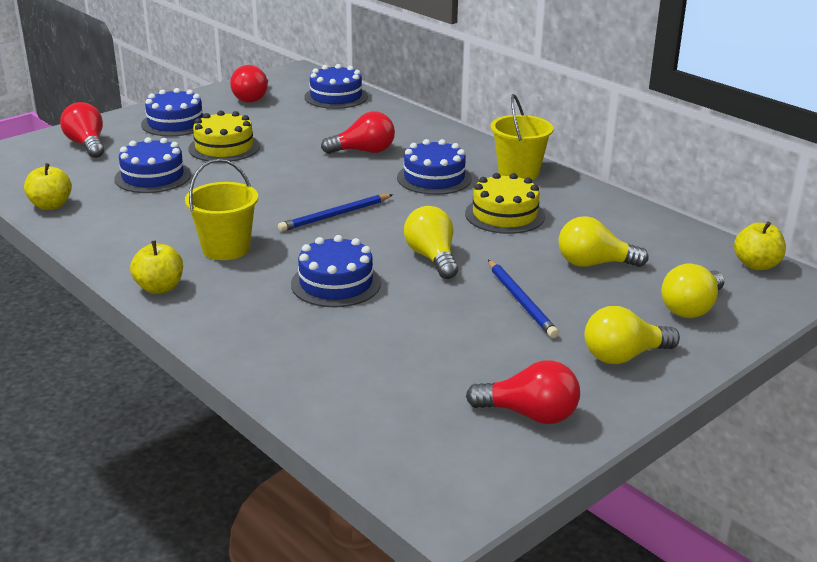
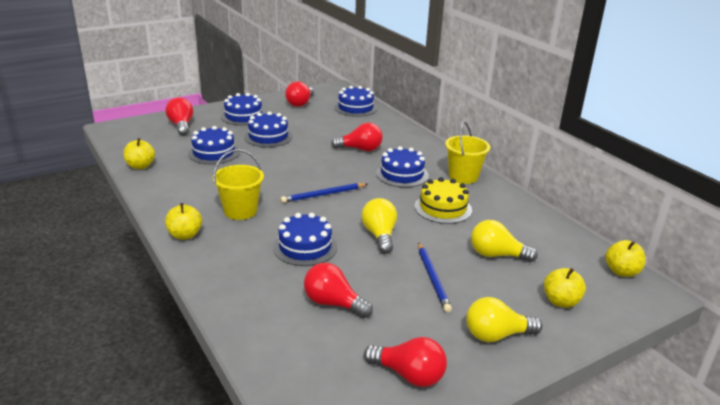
camera: 10 degrees right, 0 degrees up
yellow cake [188,111,260,162] -> blue cake [244,112,292,147]
yellow light bulb [661,264,725,318] -> yellow apple [544,268,586,308]
none -> red light bulb [304,263,373,318]

